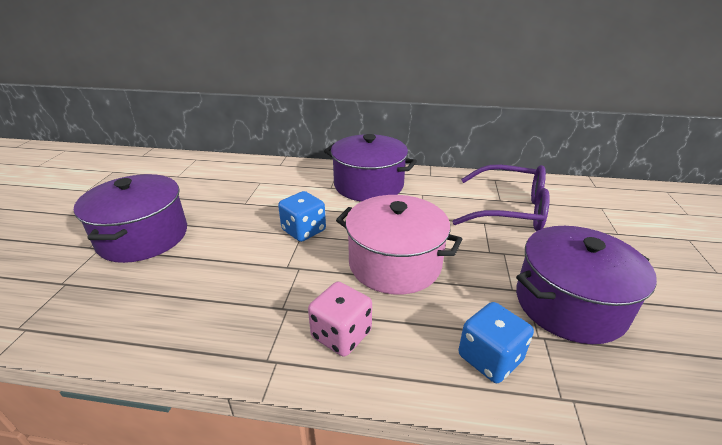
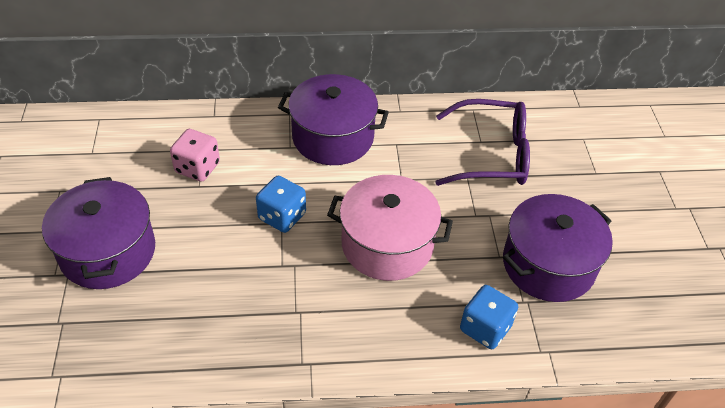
camera: 15 degrees left, 15 degrees up
pink dice [308,282,372,357] -> pink dice moved to [170,129,220,182]

